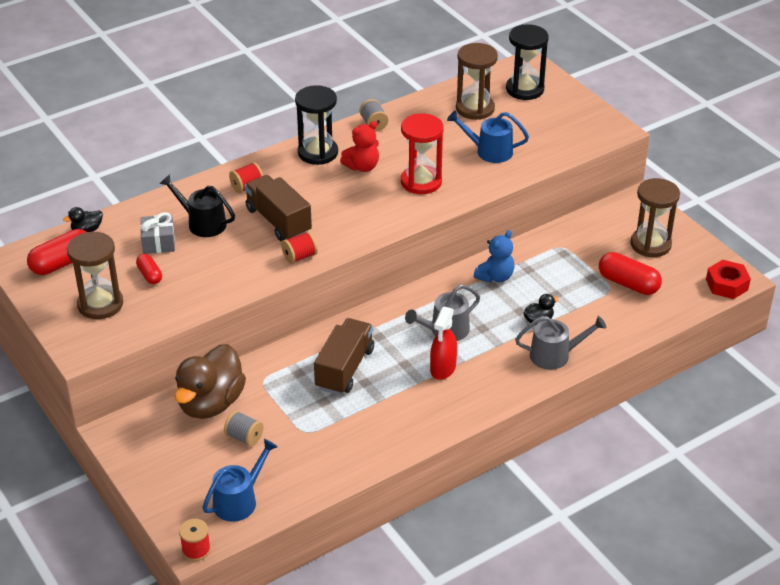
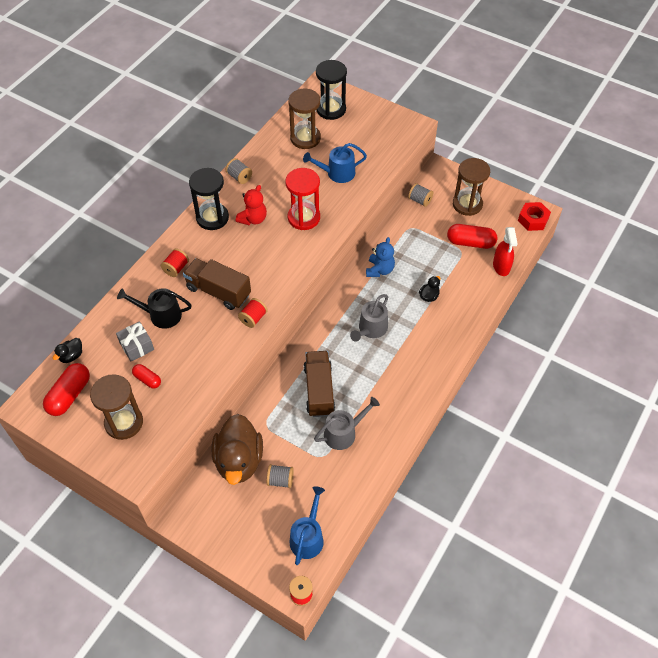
camera: 25 degrees left, 15 degrees up
red spray bottle [430,306,457,380] -> red spray bottle moved to [493,227,518,276]
grey watering can [515,316,606,370] -> grey watering can moved to [314,397,380,450]
none -> grey spool [408,183,433,207]

